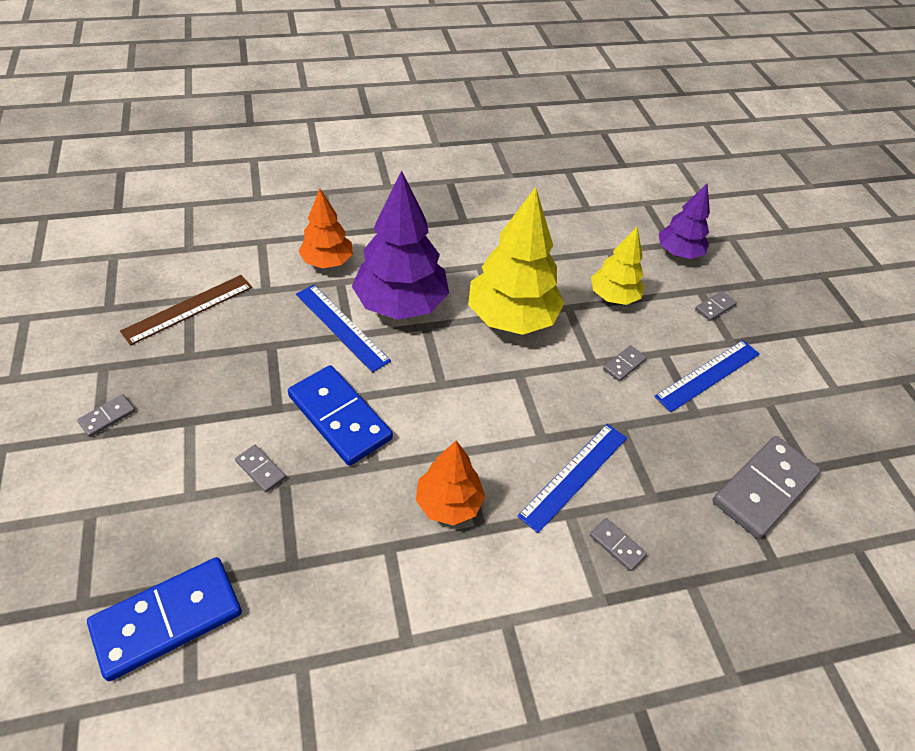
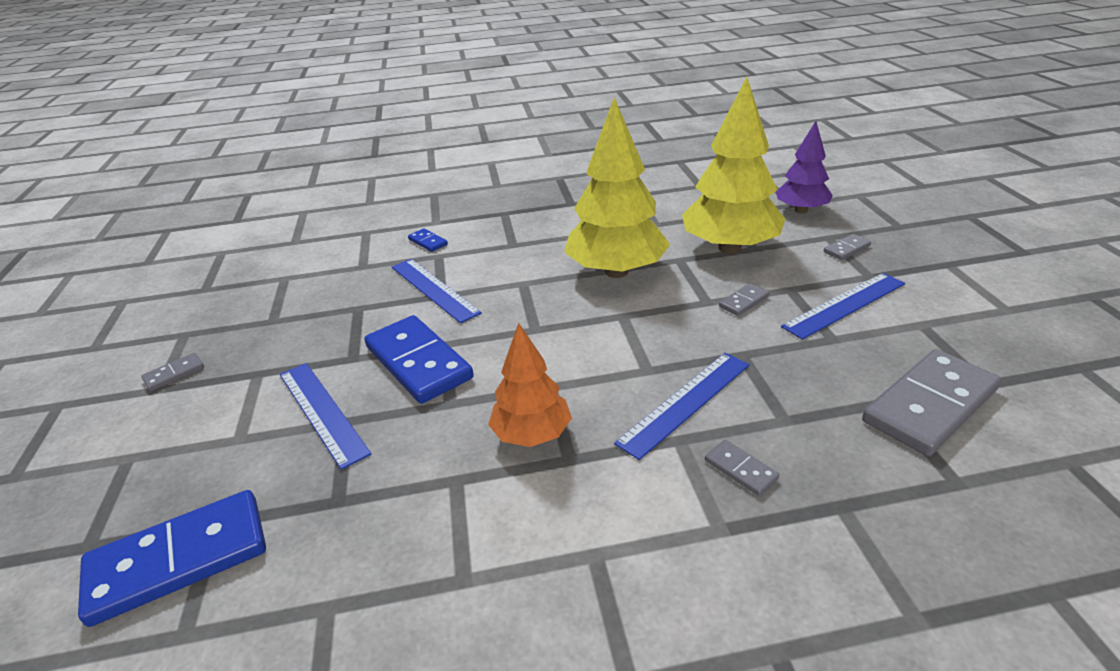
camera: 10 degrees right, 15 degrees down
brown ruler [120,275,252,345] -> none
grey domino [235,445,286,493] -> blue ruler [280,363,371,470]
orange tree [298,189,353,268] -> blue domino [408,228,448,252]
purple tree [352,171,449,320] -> none
yellow tree [591,227,645,305] -> yellow tree [682,77,785,254], size x1.70

